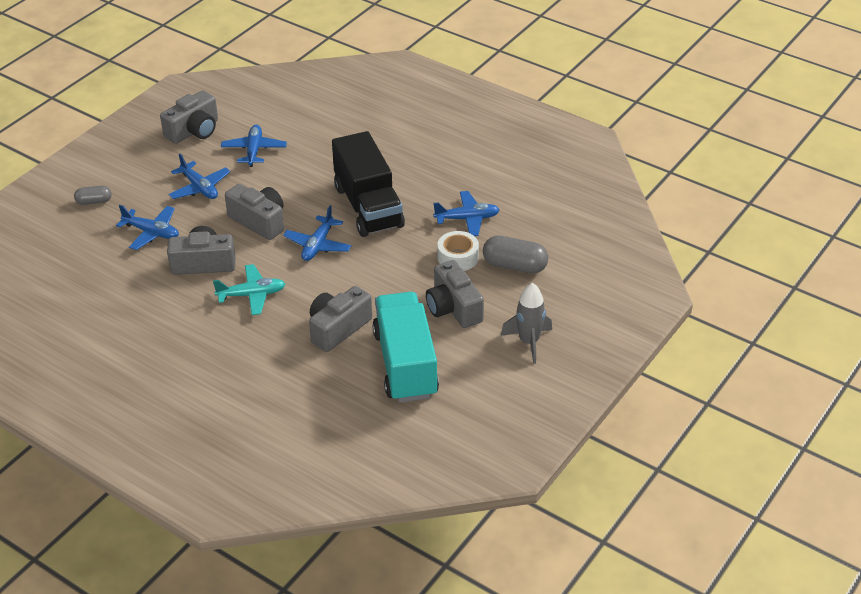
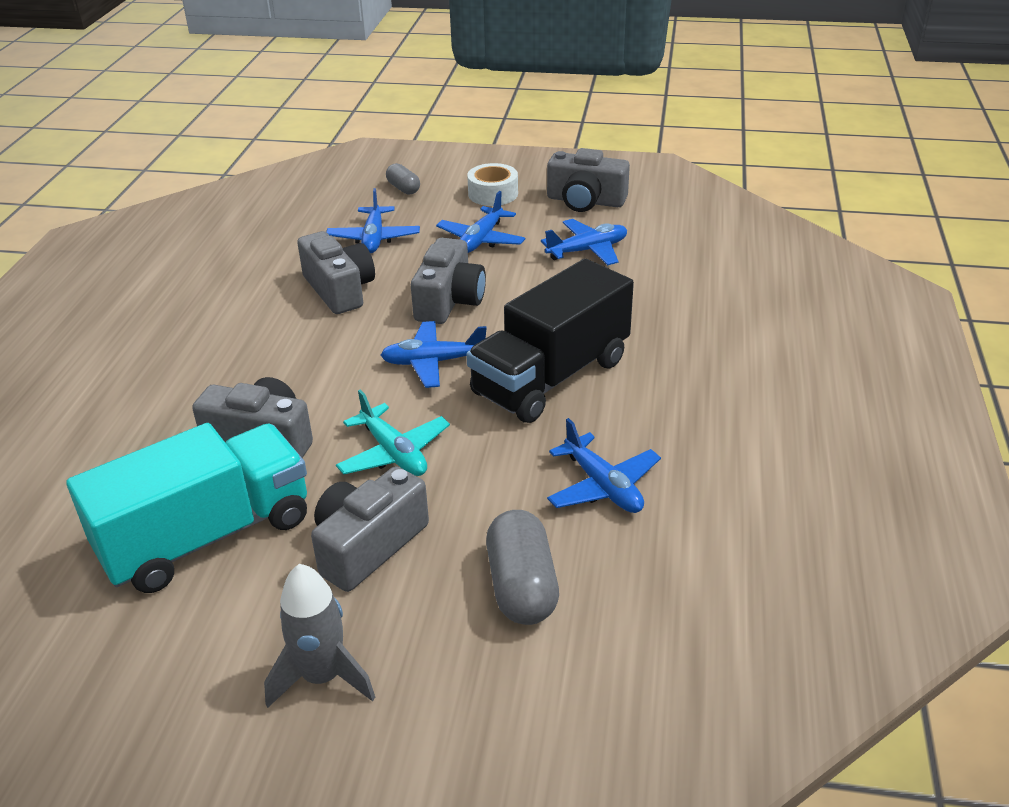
camera: 65 degrees right, 5 degrees down
turquoise plane [213,264,285,315] -> turquoise plane moved to [336,389,450,476]
white tape [437,231,479,271] -> white tape moved to [467,163,518,206]

